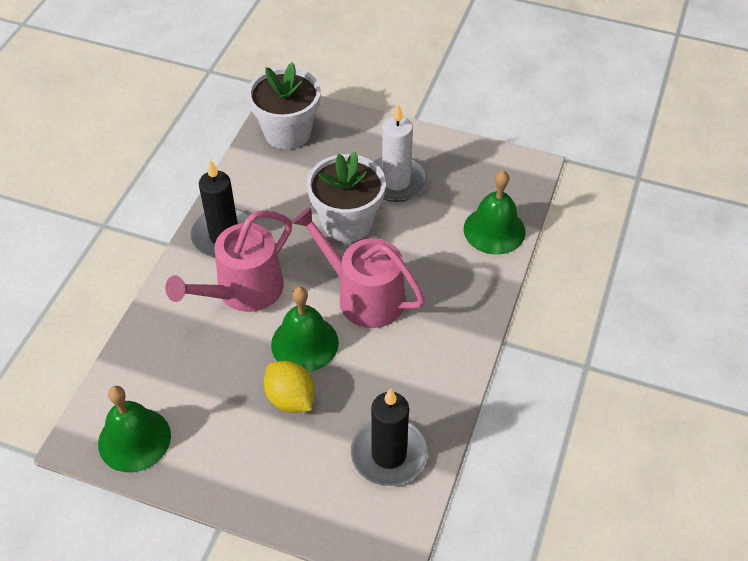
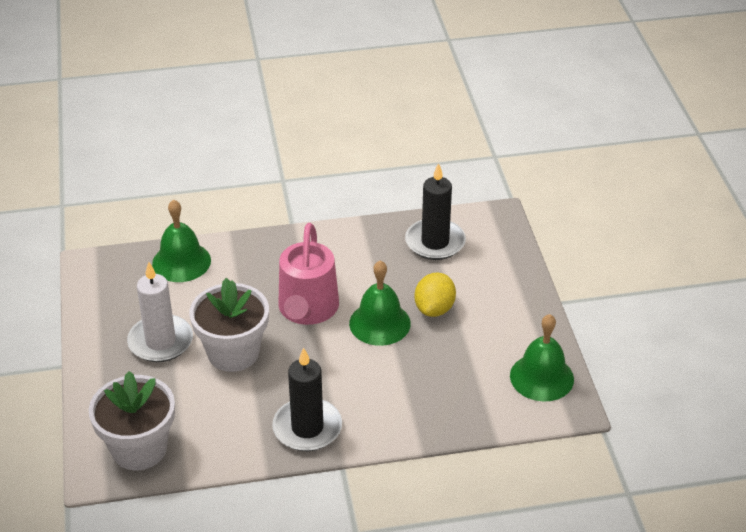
camera: 120 degrees left, 10 degrees down
pink watering can [165,210,292,312] -> none

